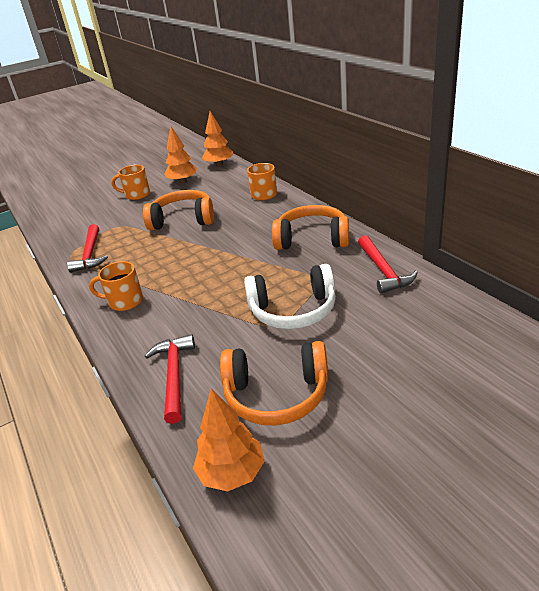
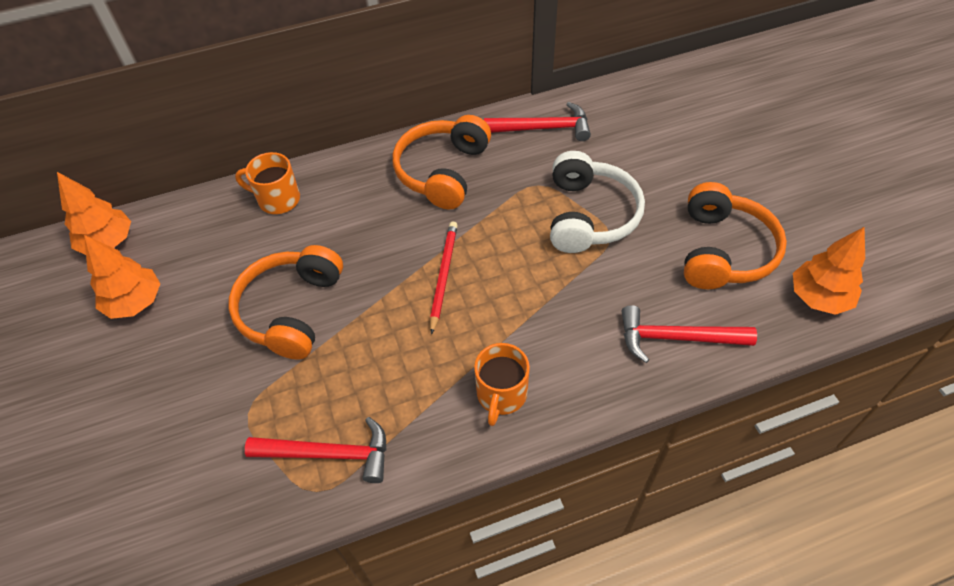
camera: 80 degrees left, 20 degrees up
orange mug [111,165,150,200] -> none
none -> red pencil [430,222,458,335]

